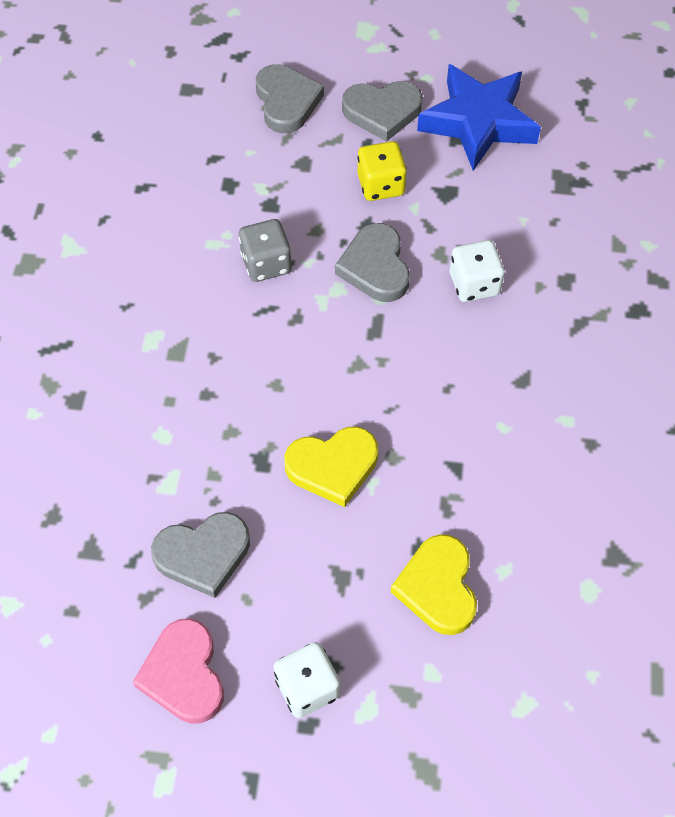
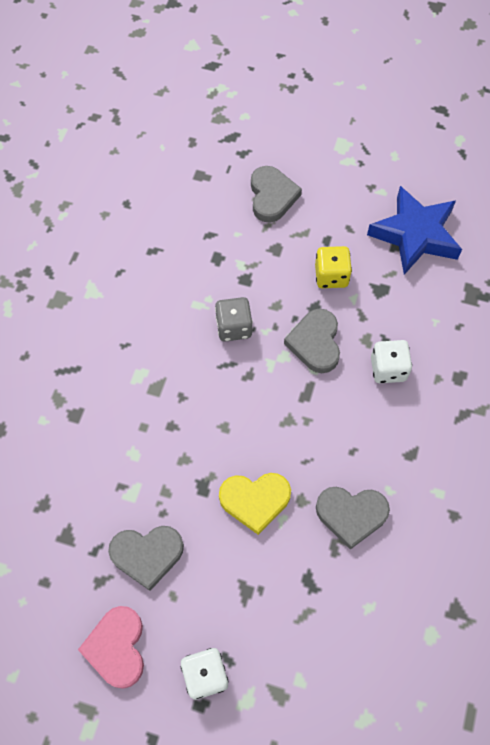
camera: 10 degrees right, 5 degrees up
grey heart [342,81,423,142] -> grey heart moved to [316,487,390,550]
yellow heart [391,534,477,635] -> none

